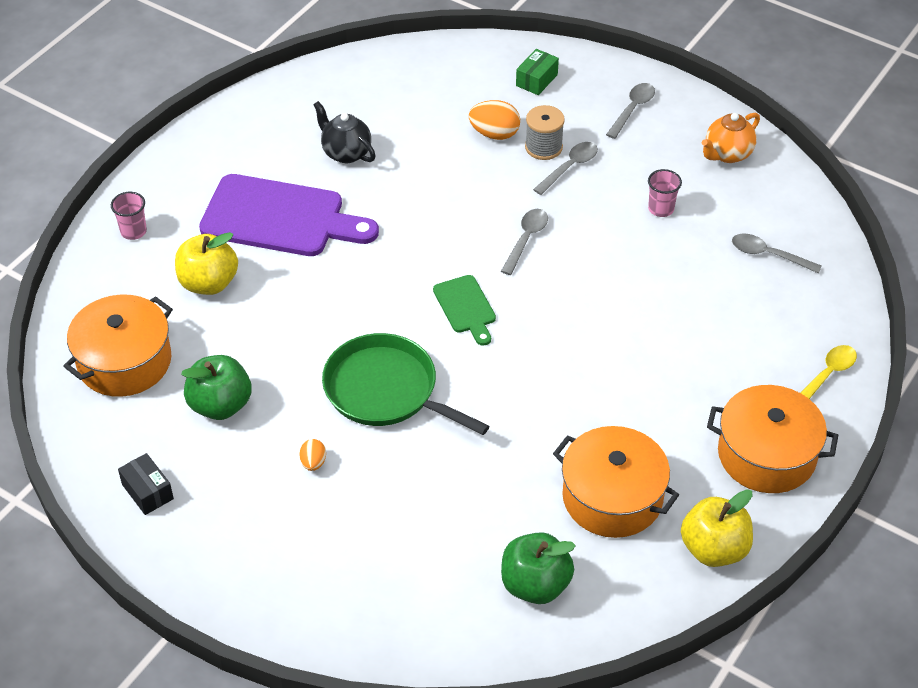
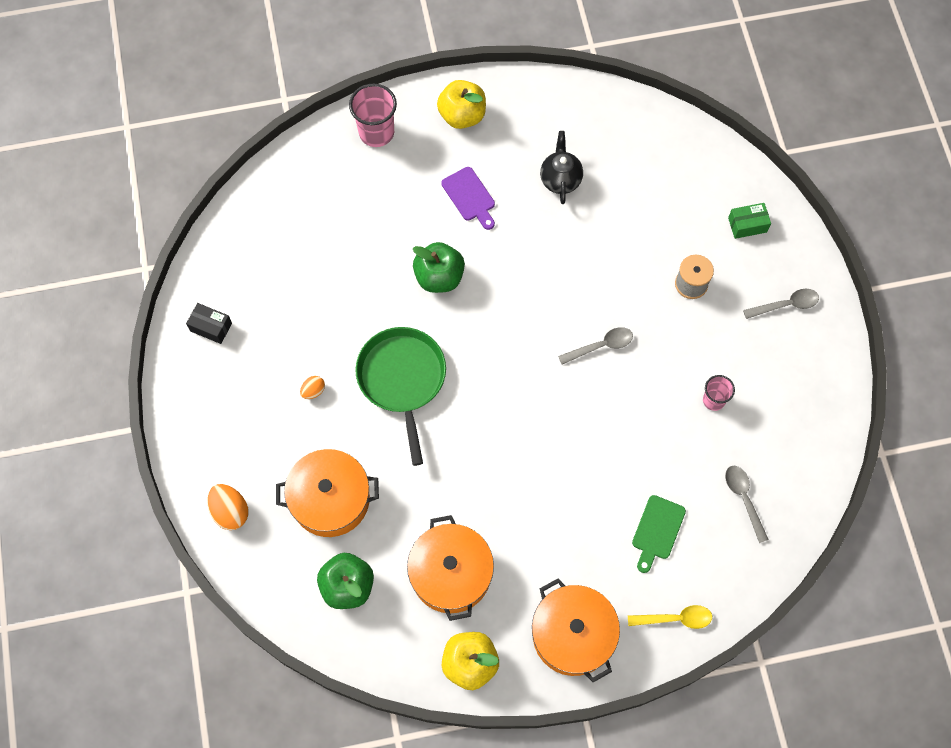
camera: 45 degrees right, 20 degrees up
orange pot [63,295,173,397] -> orange pot moved to [276,449,379,537]
pink cup [111,192,147,240] -> pink cup [349,84,397,147], size x1.69
black box [118,453,174,515] -> black box turned 75 degrees counterclockwise [186,303,232,344]
yellow apple [175,232,238,295] -> yellow apple moved to [437,80,486,129]
green apple [181,355,252,420] -> green apple moved to [413,242,465,293]
purple cutting board [199,174,379,256] -> purple cutting board [441,167,495,230], size x0.49
green cutting board [433,275,496,346] -> green cutting board moved to [632,495,686,573]
orange egg [469,100,520,140] -> orange egg moved to [207,484,249,530]
grey spoon [533,142,598,195] -> none
orange teapot [702,112,760,163] -> none

